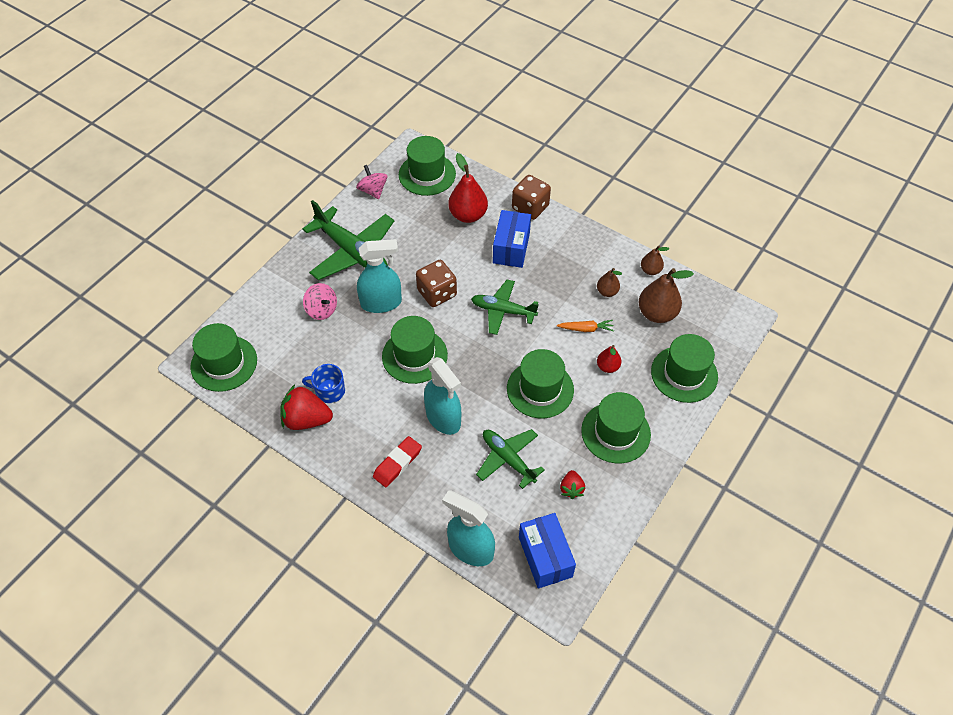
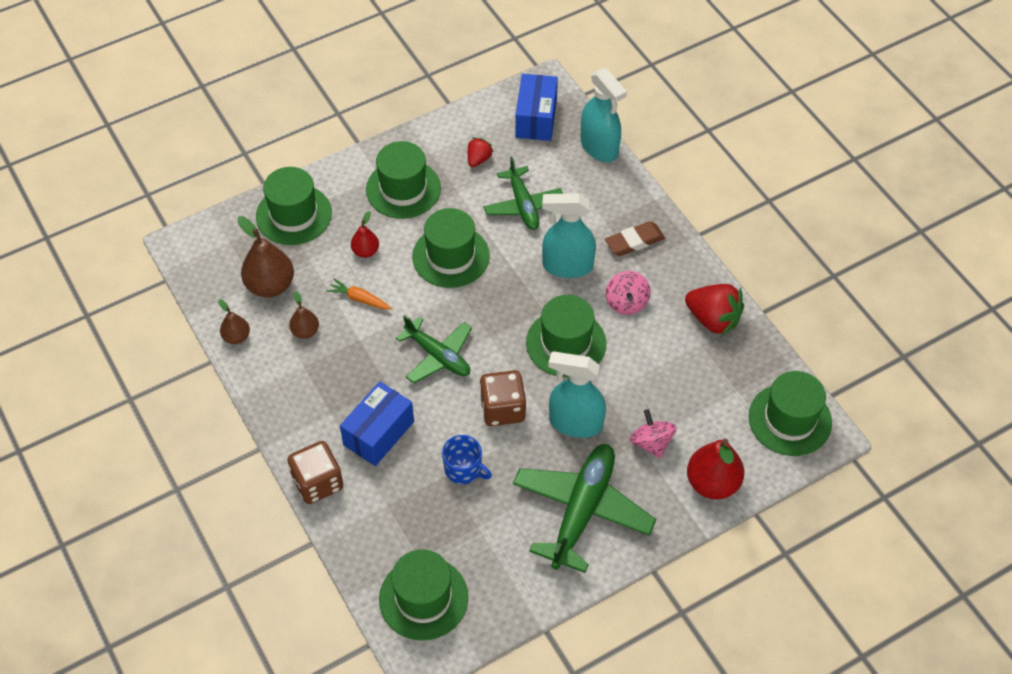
camera: 155 degrees left, 0 degrees up
green plane [302,200,394,280] -> green plane turned 45 degrees clockwise [513,444,656,573]
blue mug [302,364,345,403] -> blue mug moved to [442,435,492,484]
pink spinning top [356,165,388,199] -> pink spinning top moved to [605,271,651,315]
red eraser [373,436,422,487] -> brown eraser [605,221,665,256]
turquoise spray bottle [424,357,461,435] -> turquoise spray bottle turned 75 degrees counterclockwise [542,193,596,278]
red pear [448,153,488,223] -> red pear moved to [687,439,744,499]

